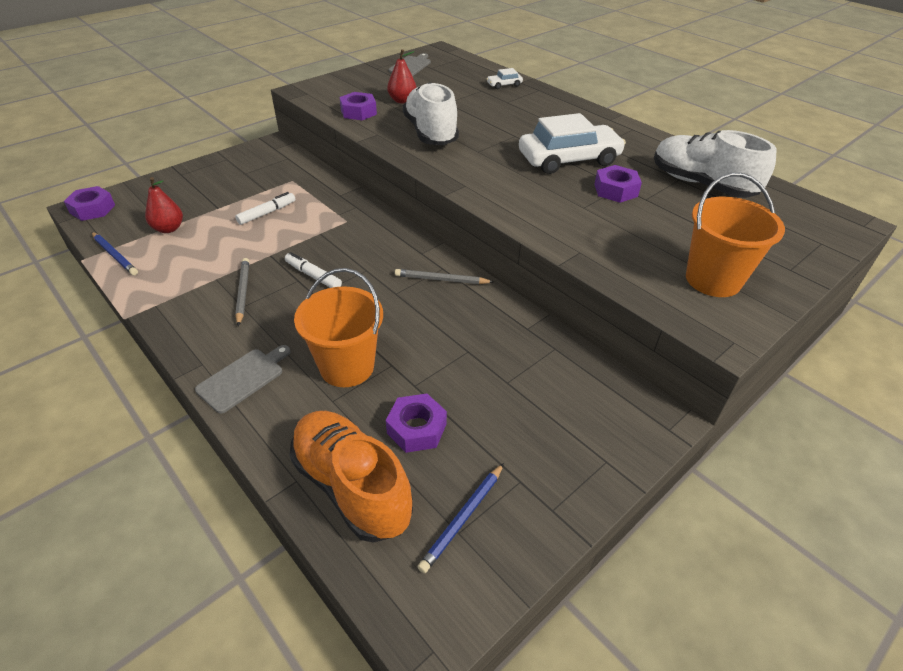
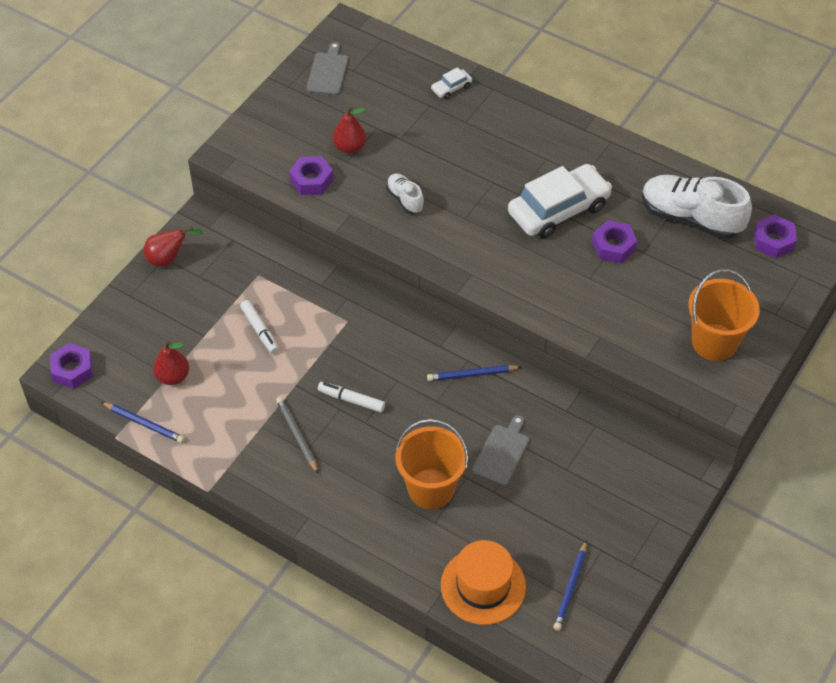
camera: 15 degrees left, 10 degrees up
grey cutting board [195,345,290,413] -> grey cutting board moved to [472,415,529,486]
white marker [235,192,295,225] -> white marker turned 120 degrees clockwise [240,300,279,354]
orange shoe [290,411,413,543] -> orange hat [441,540,526,625]
purple nut [386,393,447,453] -> purple nut moved to [754,214,797,259]
grey pencil [395,269,493,284] -> blue pencil [427,365,521,381]
white shoe [403,82,459,145] -> white shoe [386,173,424,214], size x0.50
none -> red pear [144,226,203,267]

